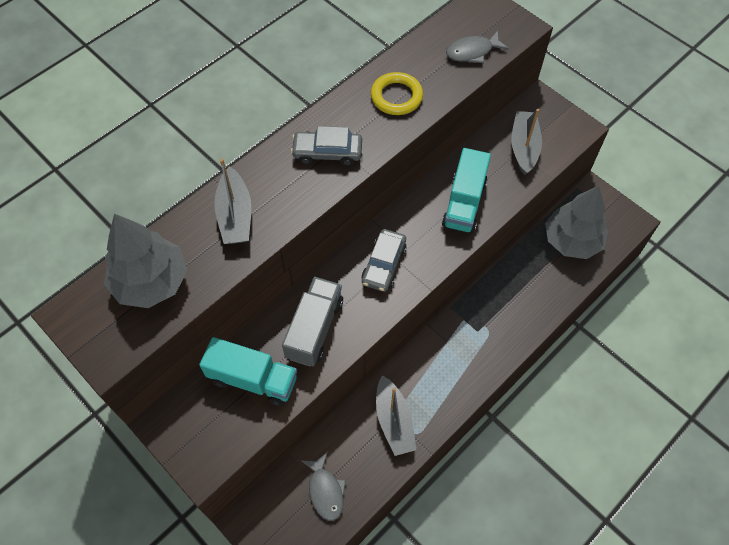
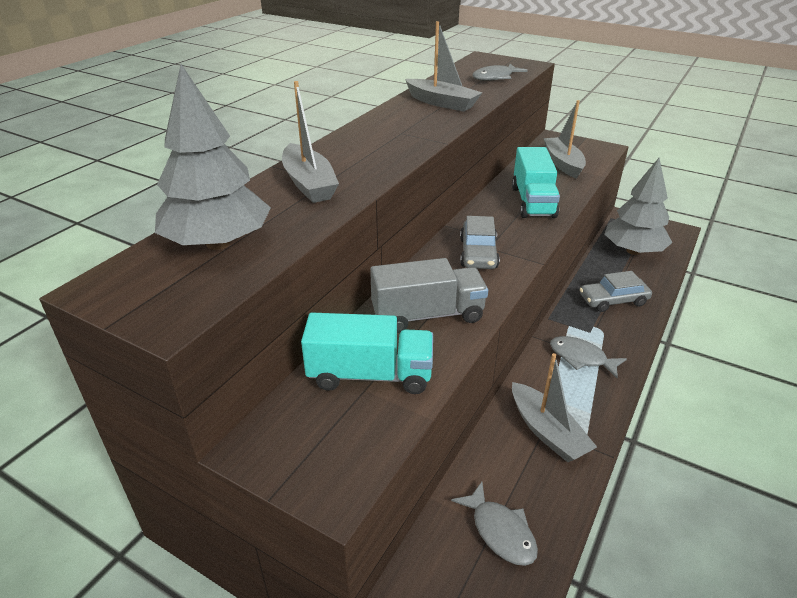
camera: 15 degrees left, 25 degrees down
grey truck [282,277,343,366] -> grey truck turned 75 degrees clockwise [370,258,488,333]
grey car [291,126,362,166] -> grey car moved to [580,271,652,312]
yellow ring [371,72,423,115] -> grey boat [405,21,482,112]
none -> grey fish [550,336,627,379]

